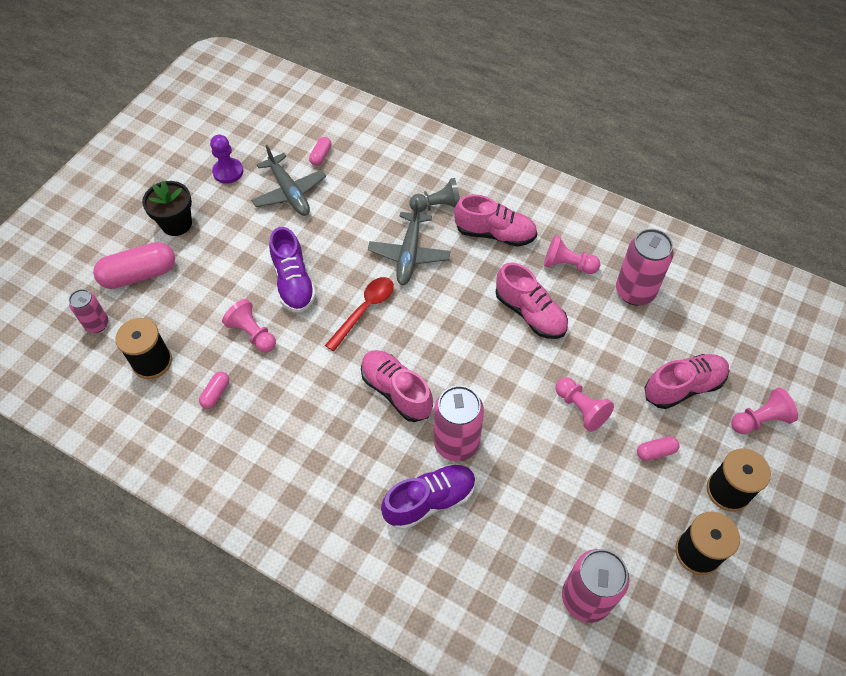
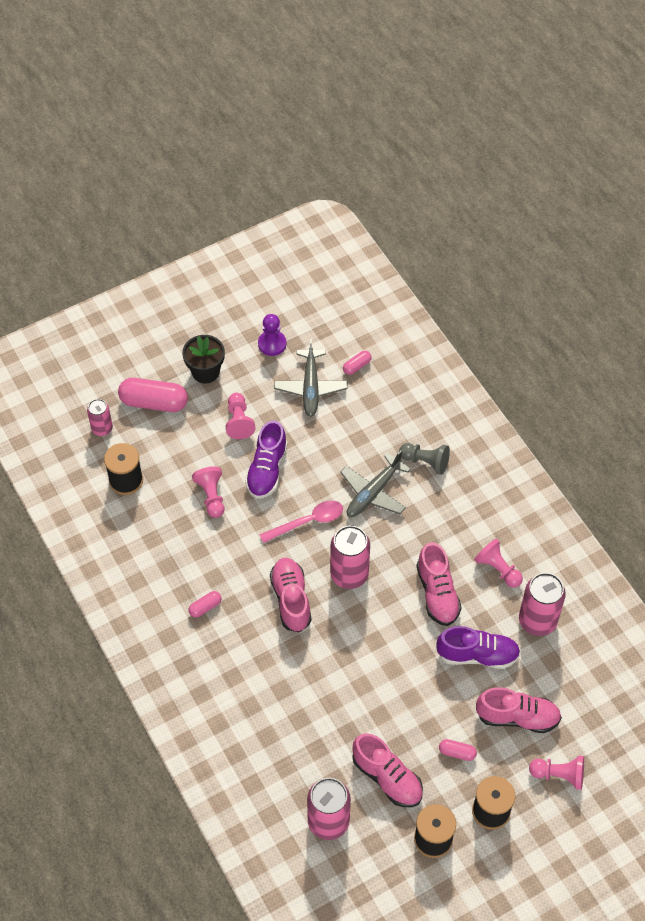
camera: 30 degrees right, 0 degrees up
pink capsule [199,371,229,409] -> pink capsule moved to [188,591,222,618]
red spoon [325,277,394,351] -> pink spoon [259,500,343,543]
purple shoe [381,464,476,530] -> purple shoe moved to [436,626,520,669]
pink can [434,385,484,461] -> pink can moved to [330,526,370,589]
pink shoe [454,194,537,247] -> pink shoe moved to [352,733,423,807]
pink pawn [555,377,614,432] -> pink pawn moved to [226,393,256,439]

